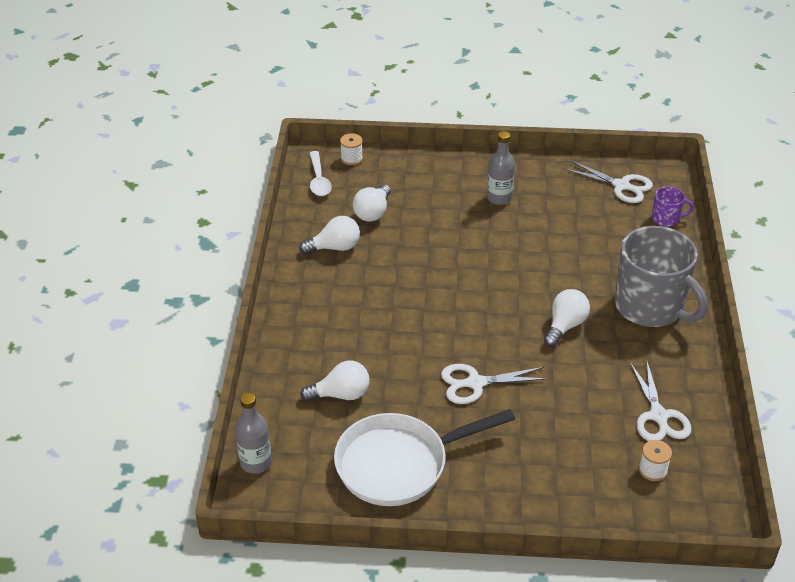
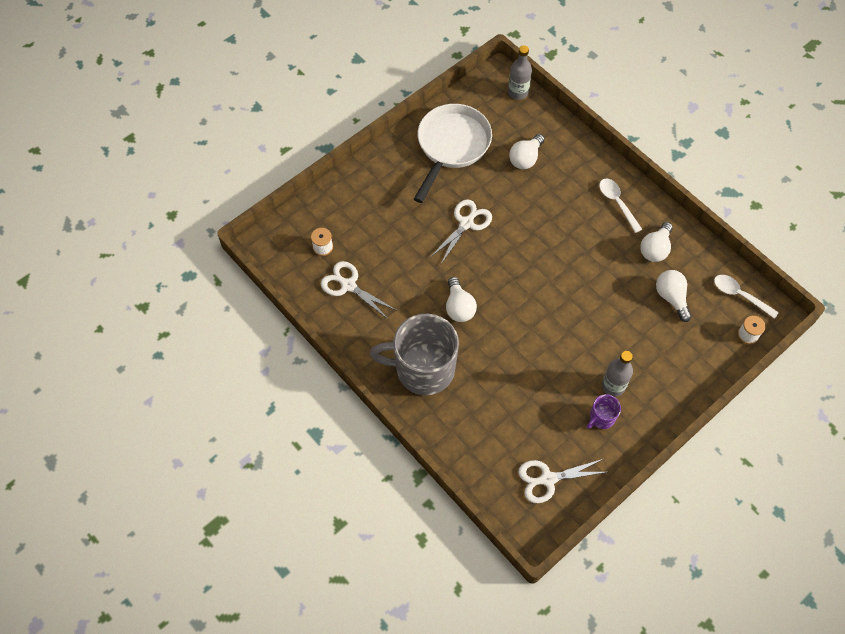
camera: 135 degrees right, 20 degrees up
purple mug [652,186,694,227] -> purple mug moved to [587,394,621,429]
none -> white spoon [599,179,642,233]

